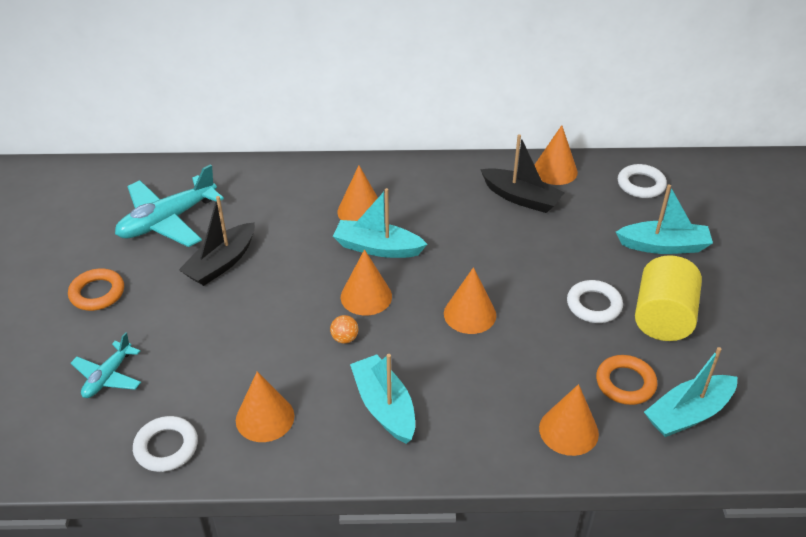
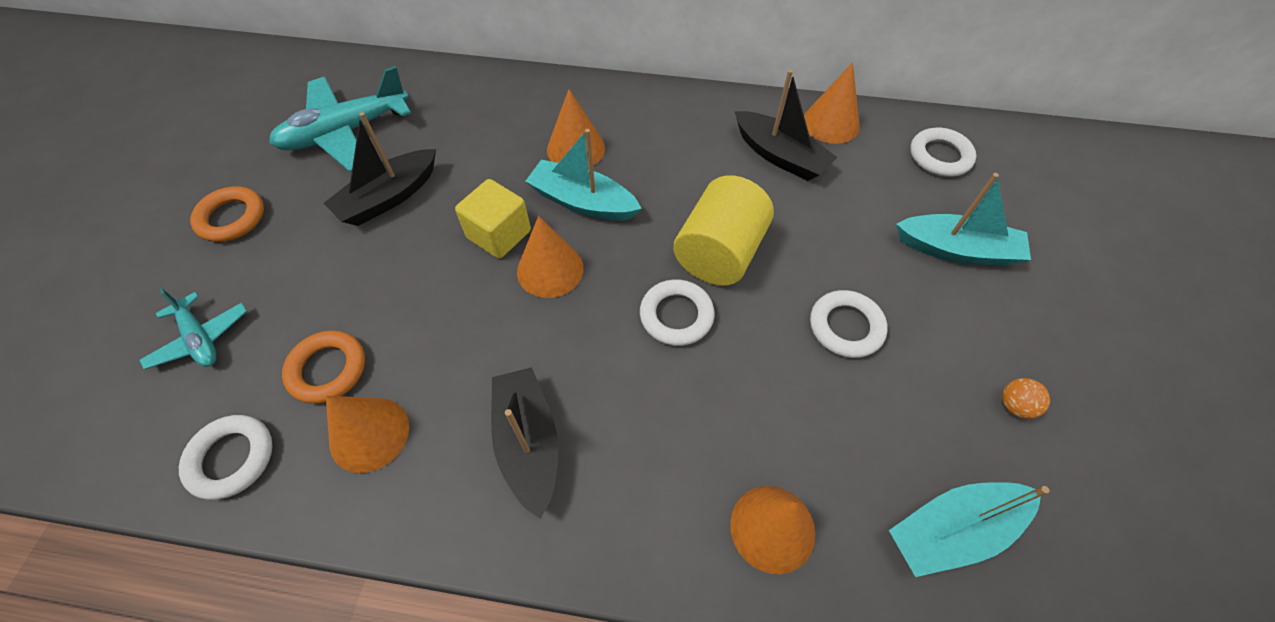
camera: 10 degrees right, 15 degrees up
turquoise plane [71,332,141,398] -> turquoise plane turned 75 degrees counterclockwise [139,288,247,370]
orange ball [330,315,358,344] -> orange ball moved to [1002,378,1050,419]
turquoise boat [350,354,415,444] -> black boat [491,367,558,519]
orange cone [444,267,496,334] -> white ring [640,279,715,346]
orange ring [596,355,658,405] -> orange ring moved to [282,330,365,404]
yellow cylinder [635,255,702,341] -> yellow cylinder moved to [673,175,774,286]
none -> yellow cube [455,179,531,259]

